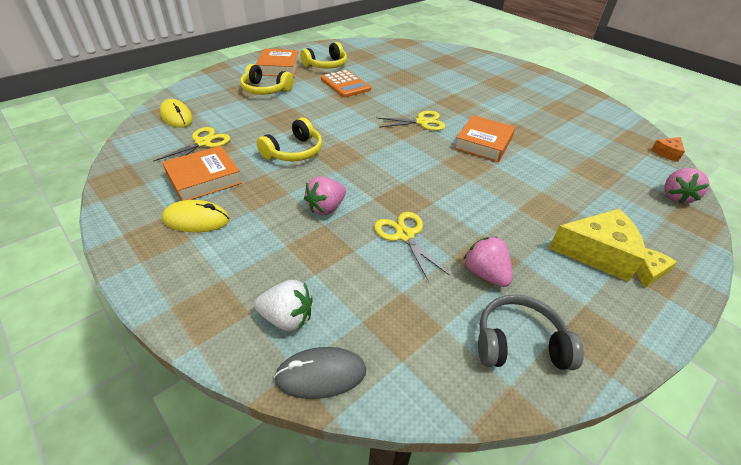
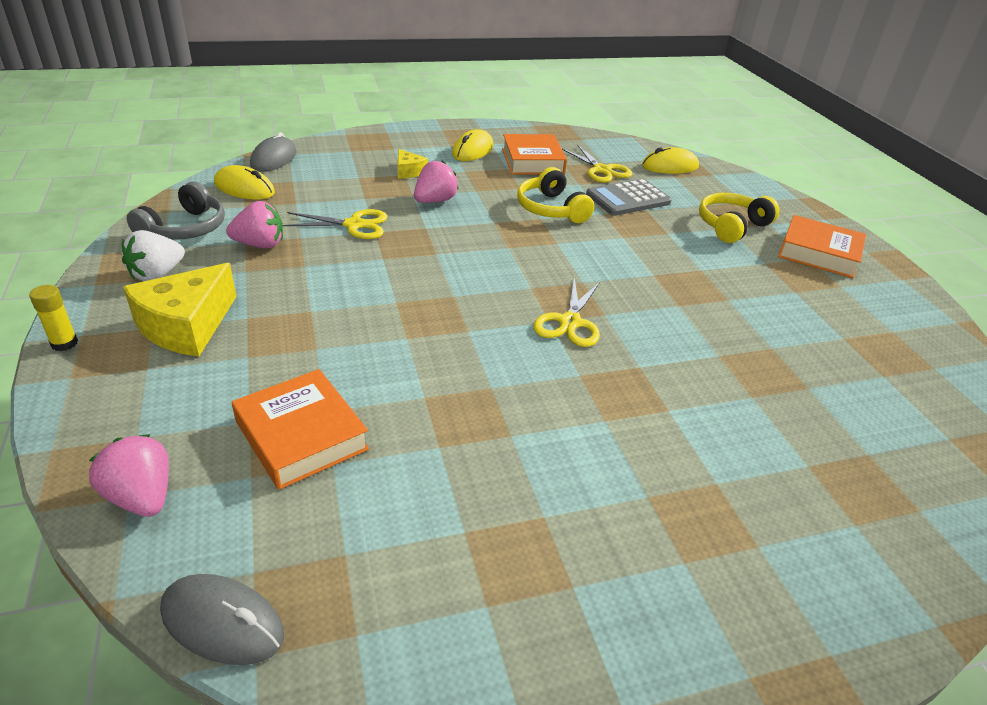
camera: 115 degrees right, 5 degrees down
white strawberry [254,280,313,331] -> white strawberry moved to [122,230,185,281]
yellow headphones [300,42,347,69] -> none
pink strawberry [304,176,346,215] -> pink strawberry turned 60 degrees clockwise [414,161,459,203]
orange calculator [321,70,371,98] -> none
orange book [454,115,515,162] -> orange book moved to [232,369,369,490]
yellow cheese [636,248,677,288] -> yellow cheese moved to [398,149,428,179]
orange cheese [651,137,685,162] -> grey mouse [160,574,284,665]
none -> yellow glue stick [29,285,78,351]
none -> yellow mouse [214,165,275,200]
none -> grey calculator [586,179,672,216]

